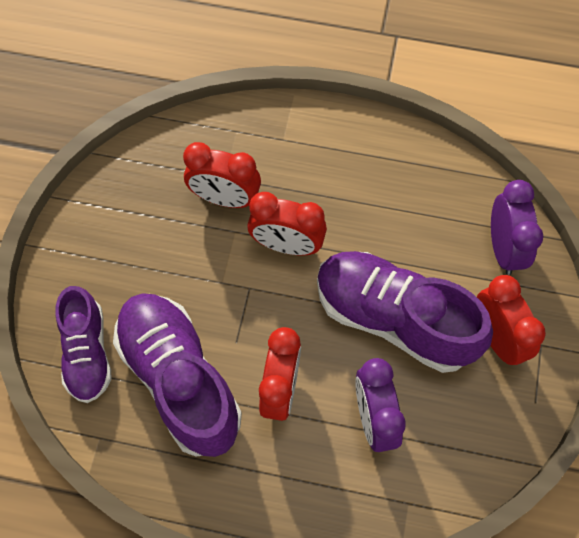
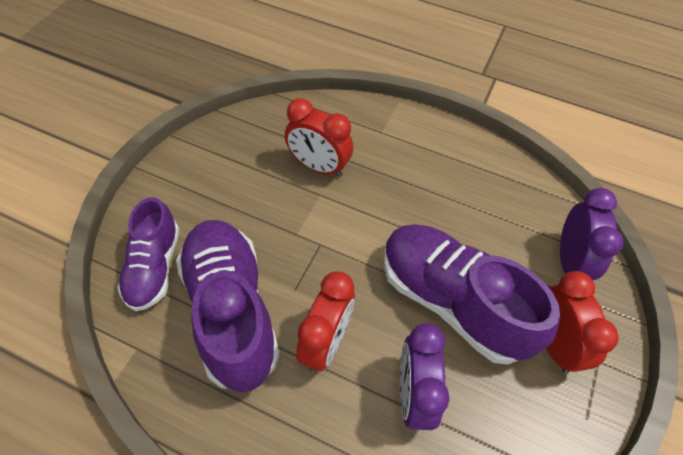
camera: 10 degrees right, 10 degrees down
red clock [247,192,327,256] -> none

